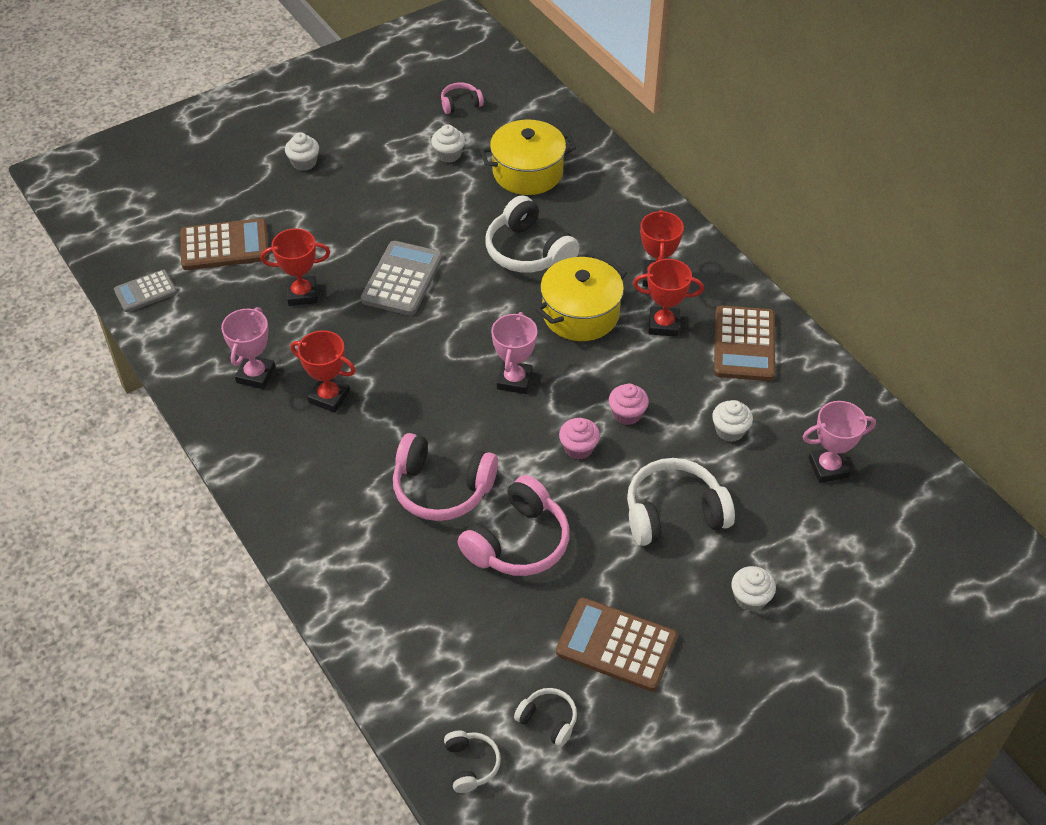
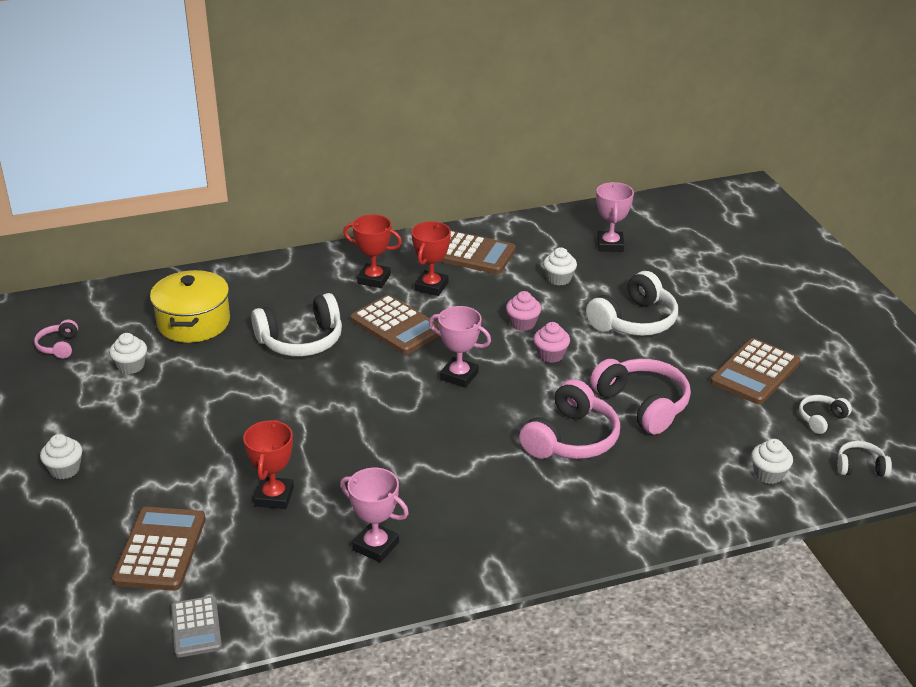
camera: 75 degrees left, 15 degrees down
red trophy [291,330,356,413] -> none
grey calculator [361,241,443,315] -> none
yellow pot [536,257,627,341] -> brown calculator [350,295,439,354]
white headphones [627,458,735,546] -> white headphones turned 135 degrees counterclockwise [586,271,678,336]
white cupcake [731,566,776,612] -> white cupcake moved to [751,439,793,484]

